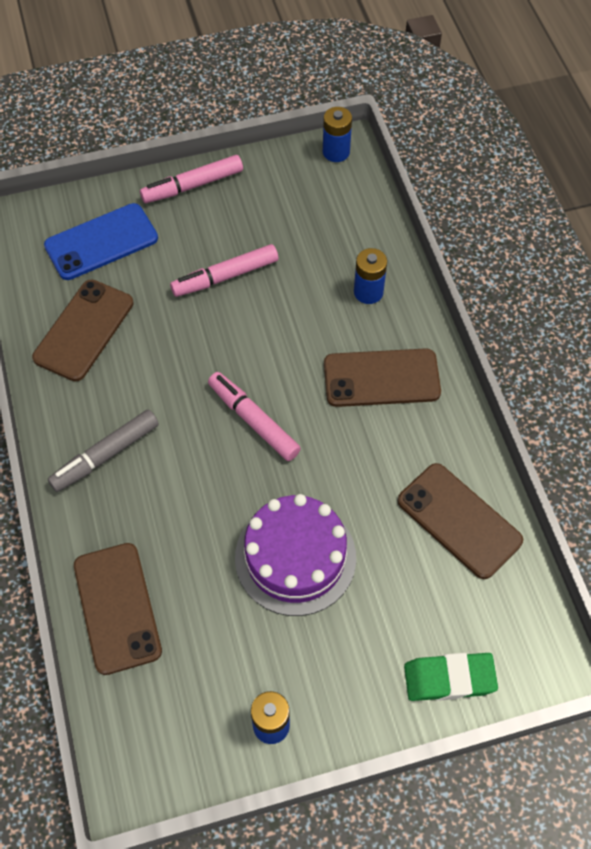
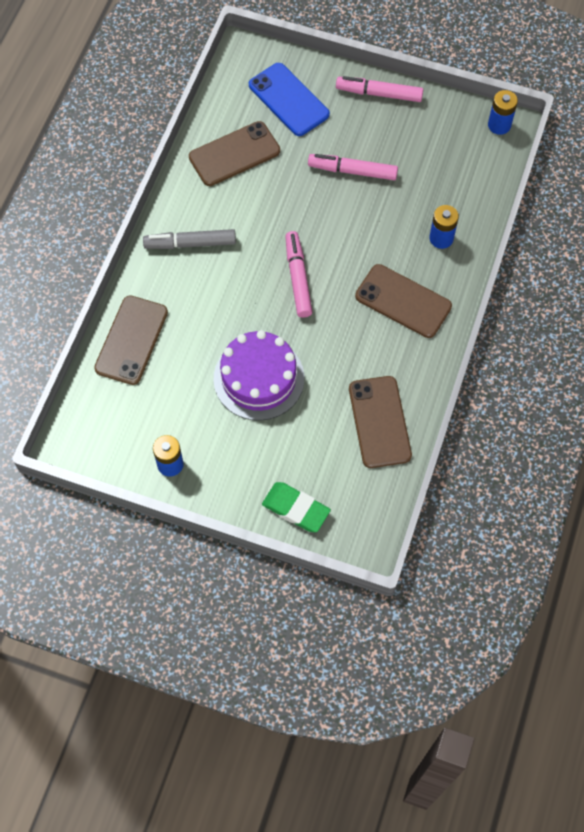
camera: 35 degrees right, 5 degrees up
blue phone [44,203,158,280] -> blue phone turned 45 degrees clockwise [249,63,330,136]

